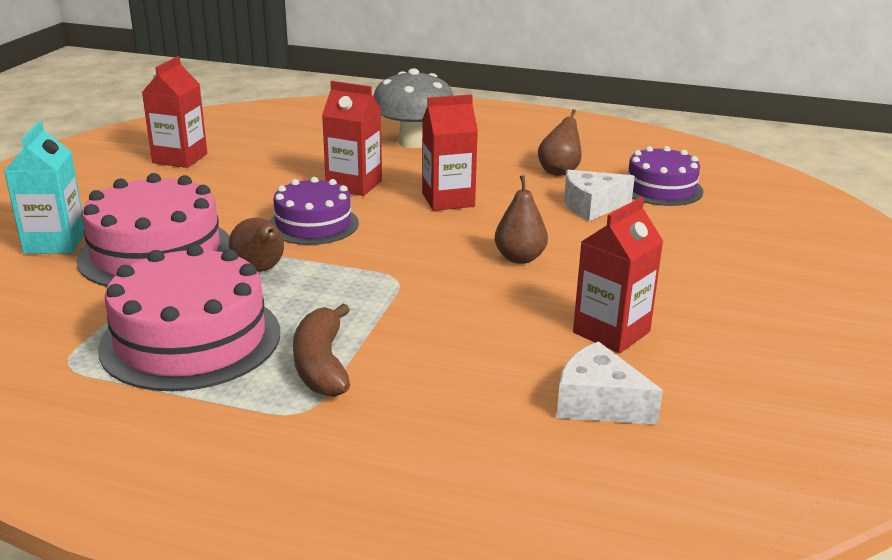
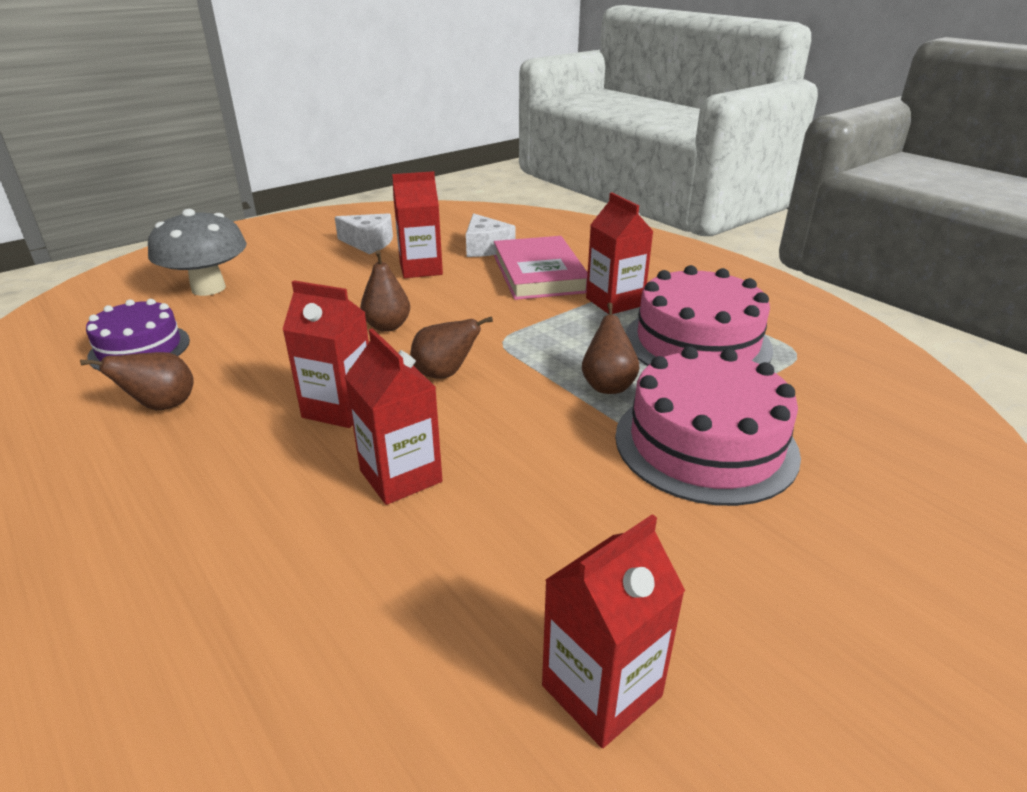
camera: 145 degrees left, 5 degrees up
turquoise carton [4,121,84,254] -> none
purple cake [270,177,359,245] -> none
brown banana [293,304,350,397] -> red carton [586,192,654,314]
grey mushroom [373,68,454,148] -> grey mushroom moved to [148,209,247,296]
white cheese [564,170,635,221] -> white cheese moved to [335,213,393,254]
none -> brown pear [411,316,493,378]
none -> pink book [494,236,588,300]

